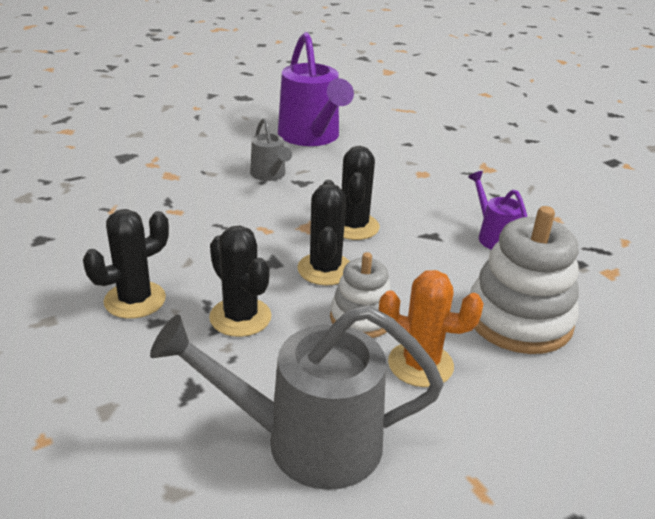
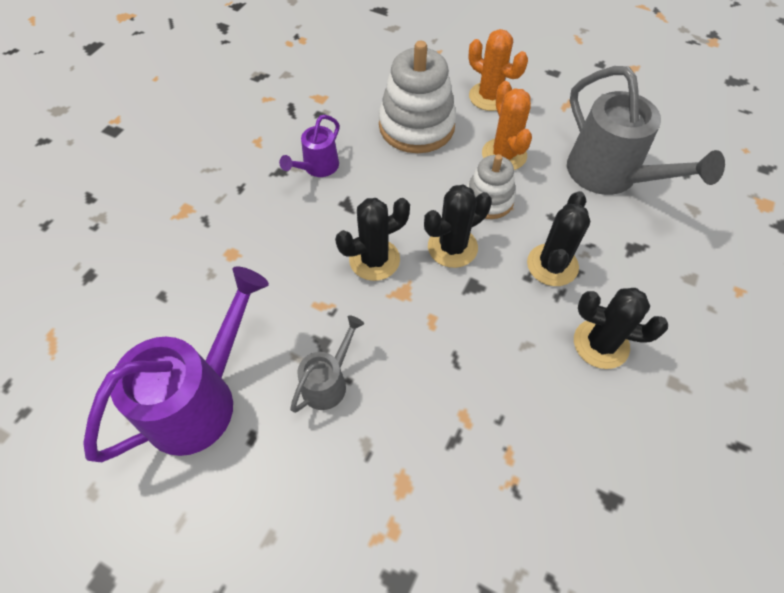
camera: 120 degrees left, 25 degrees up
none -> orange cactus [469,29,528,111]

